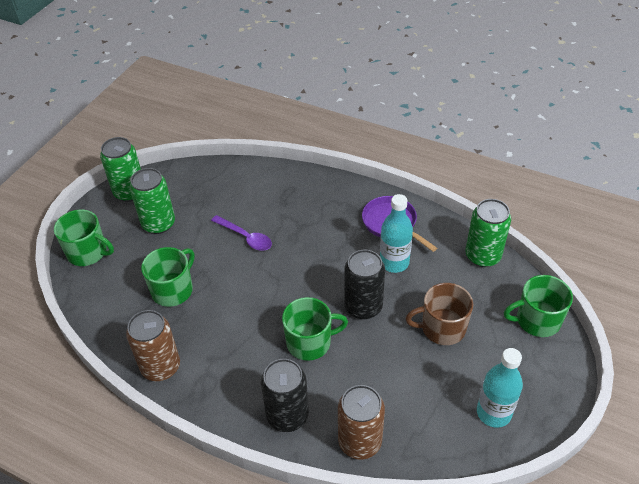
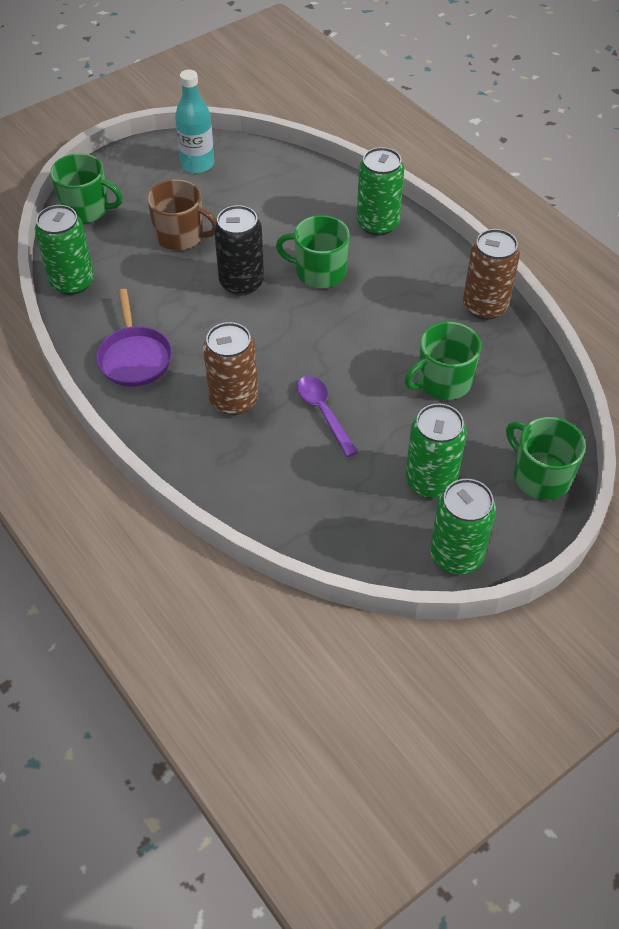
camera: 155 degrees left, 5 degrees up
black can [261,359,309,432] -> green can [357,147,404,236]
brown can [338,385,385,460] -> brown can moved to [203,322,258,415]
turquoise bottle [380,194,413,273] -> none

